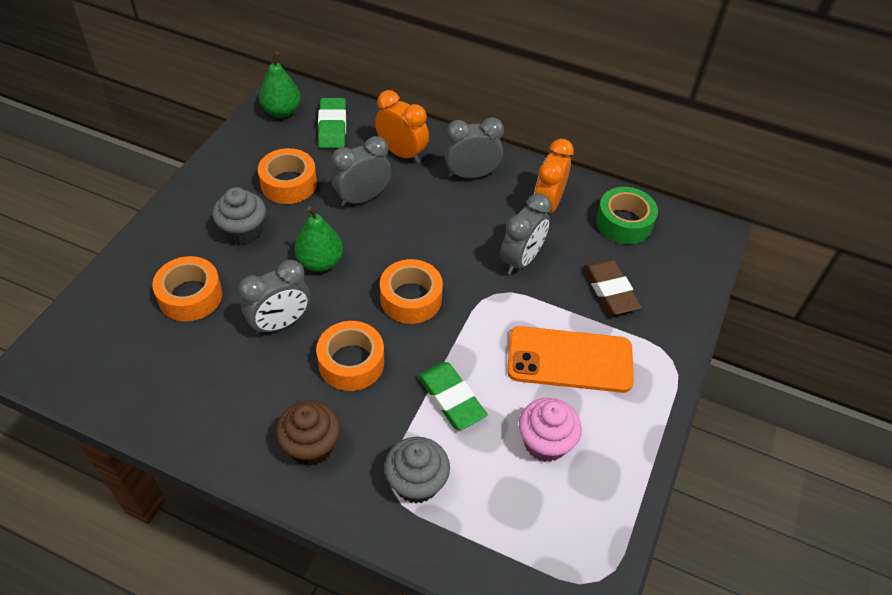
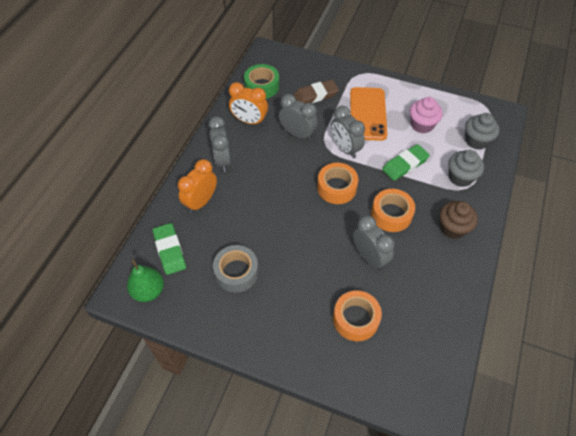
camera: 90 degrees left, 5 degrees up
grey cupcake [212,187,266,245] -> grey cupcake moved to [465,113,500,150]
orange tape [258,148,317,204] -> grey tape [213,245,259,293]
green pear [295,206,343,272] -> none
green eraser [318,98,346,148] -> green eraser turned 75 degrees clockwise [153,223,186,275]
grey clock [331,136,391,207] -> grey clock moved to [331,106,365,158]

